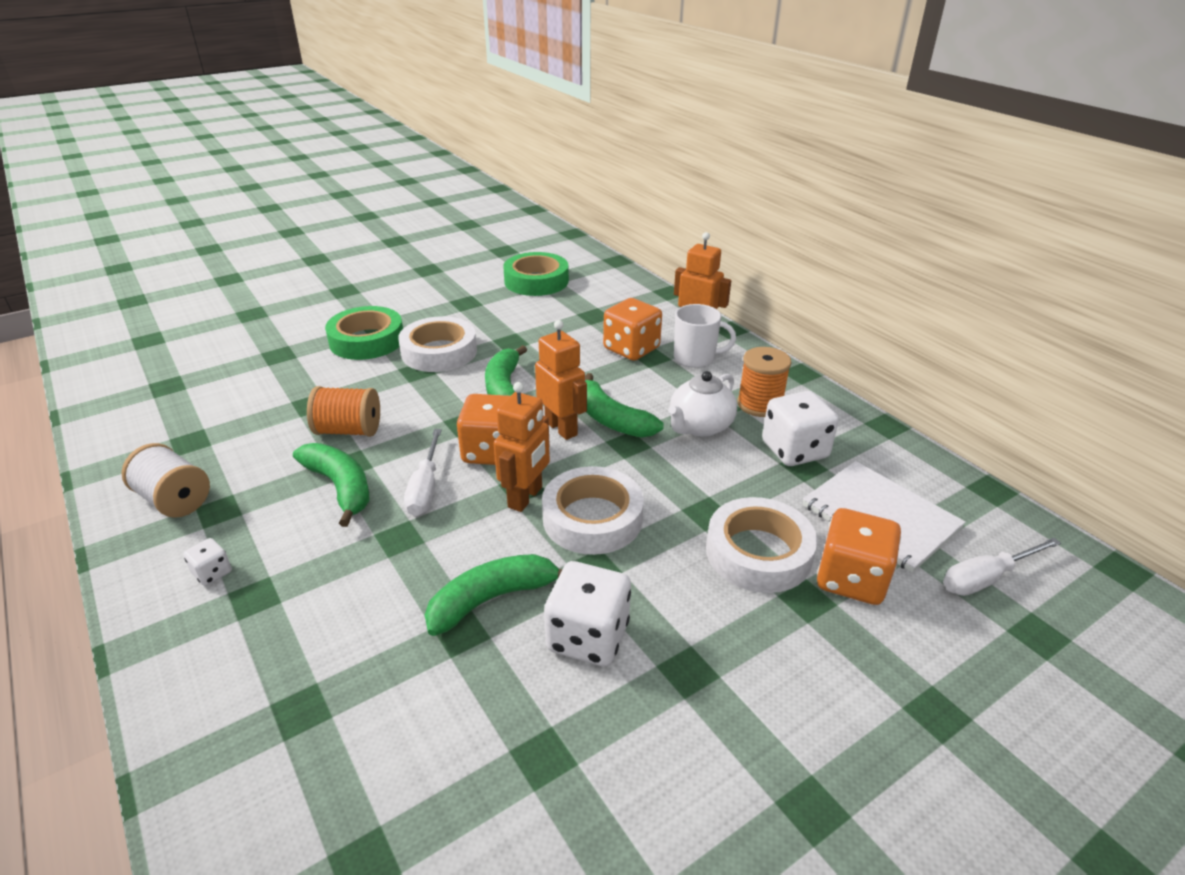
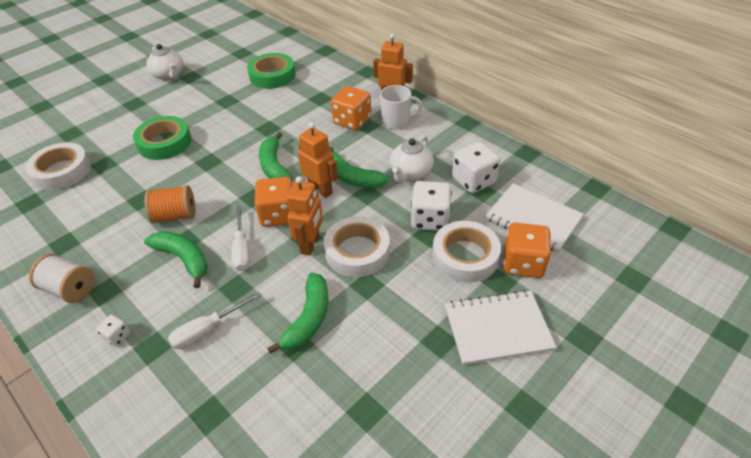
camera: 10 degrees left, 10 degrees up
white tape [398,316,477,372] -> white tape moved to [25,142,91,190]
green banana [425,554,562,636] -> green banana turned 150 degrees clockwise [267,272,328,354]
white dice [544,561,631,666] -> white dice moved to [411,181,452,231]
orange spool [737,347,792,417] -> none
white screwdriver [943,538,1061,596] -> white screwdriver moved to [168,292,262,349]
none -> white teapot [146,44,184,81]
none -> white notebook [445,290,556,365]

